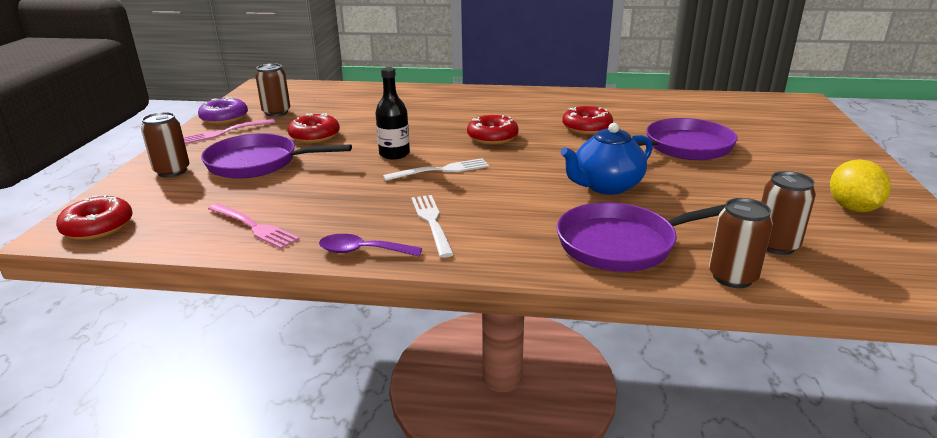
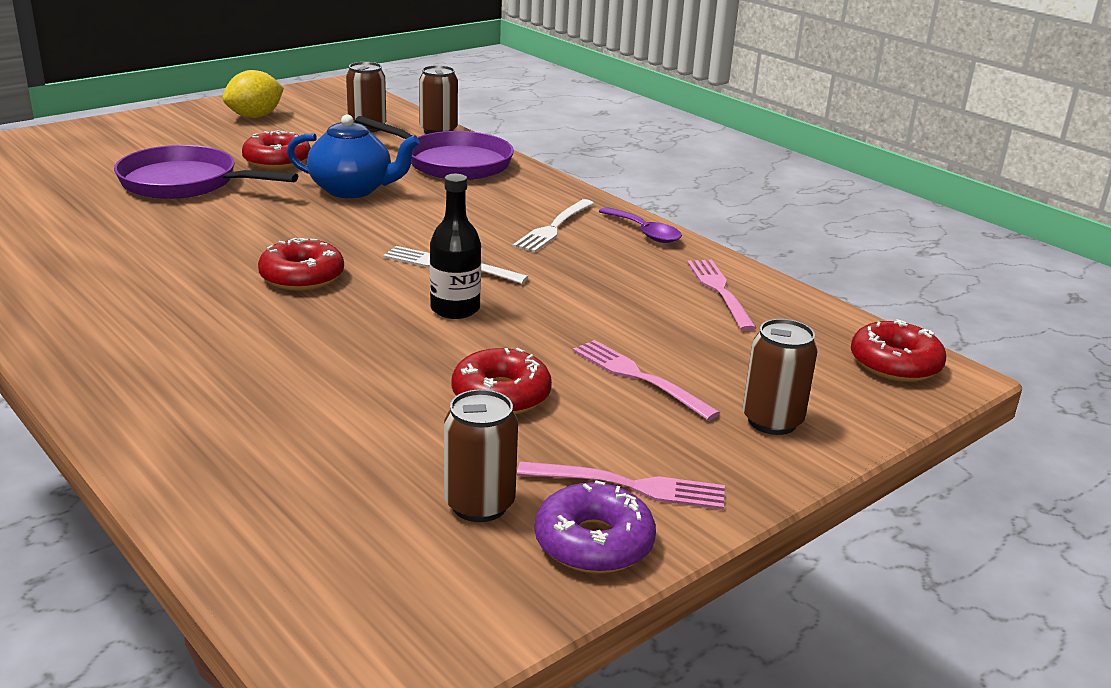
camera: 140 degrees left, 0 degrees up
purple pan [201,133,352,179] -> pink fork [573,340,720,421]
red donut [562,106,613,134] -> red donut moved to [242,130,311,169]

